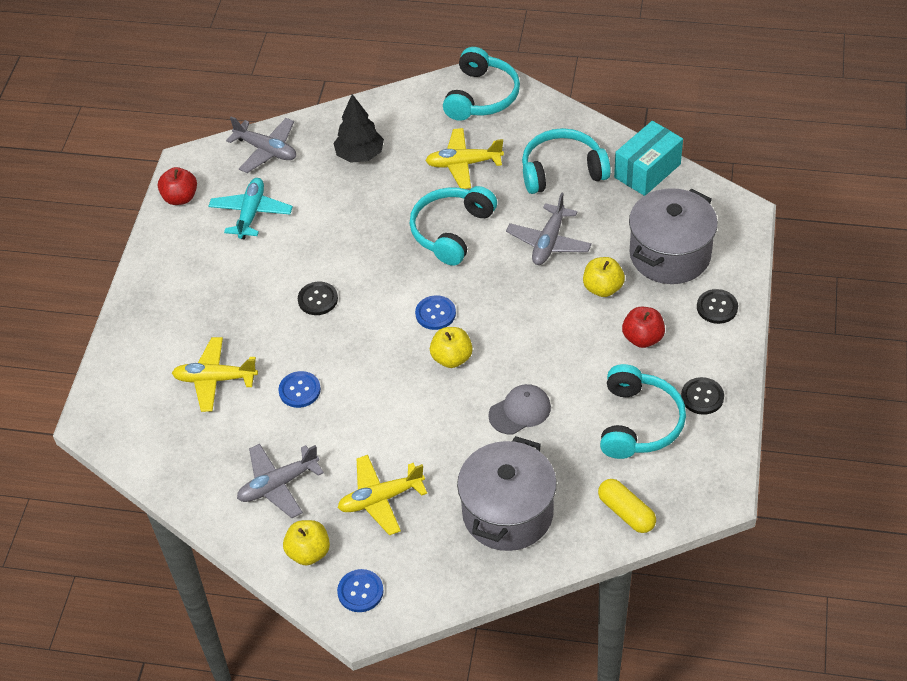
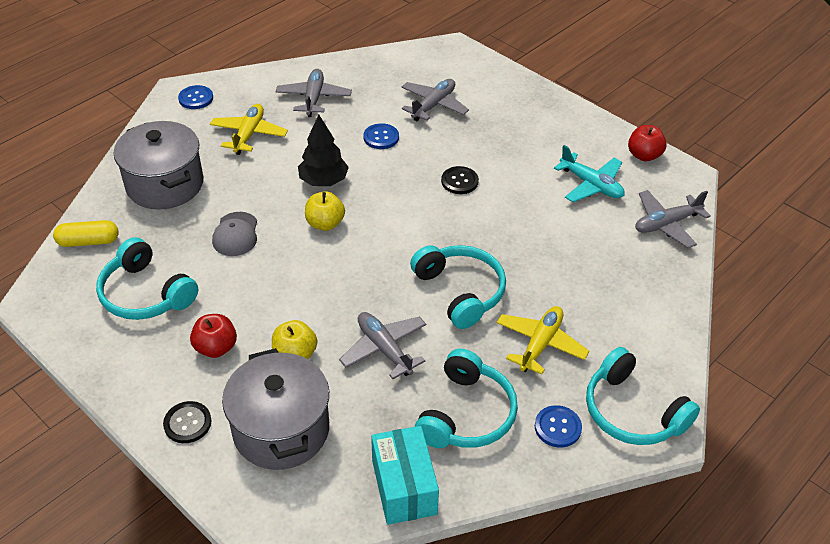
camera: 120 degrees right, 5 degrees down
yellow plane [172,337,258,412] -> grey plane [401,79,469,121]
yellow apple [283,520,330,566] -> none
black tree [333,94,384,163] -> black tree moved to [298,115,349,186]
blue button [415,295,456,330] -> blue button moved to [535,405,582,448]
black button [681,377,724,415] -> none

